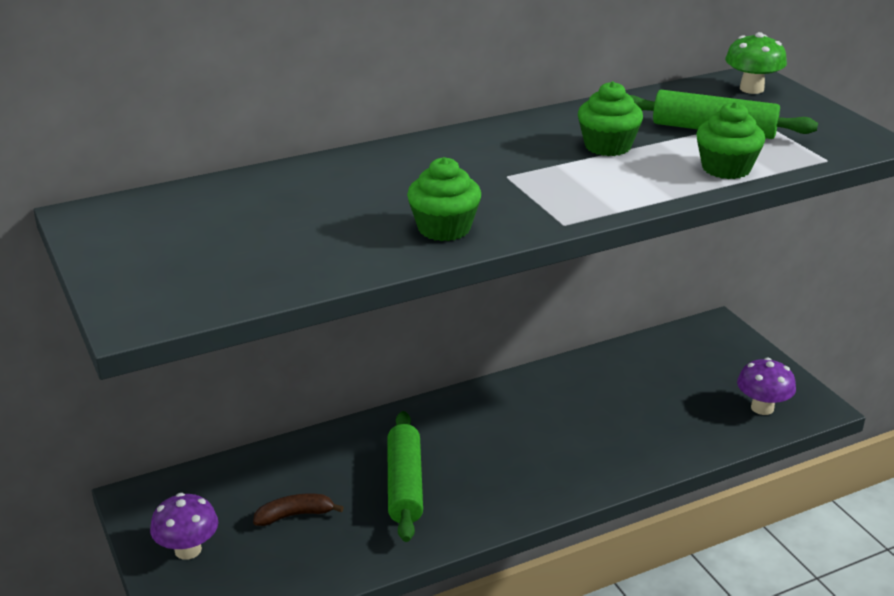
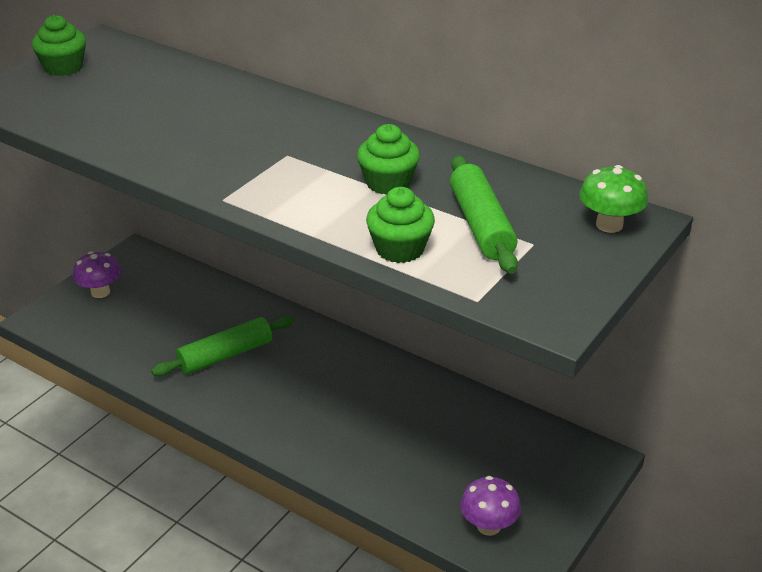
camera: 60 degrees right, 5 degrees up
brown banana [253,494,344,526] -> none
green cupcake [407,157,481,241] -> green cupcake moved to [32,15,86,76]

